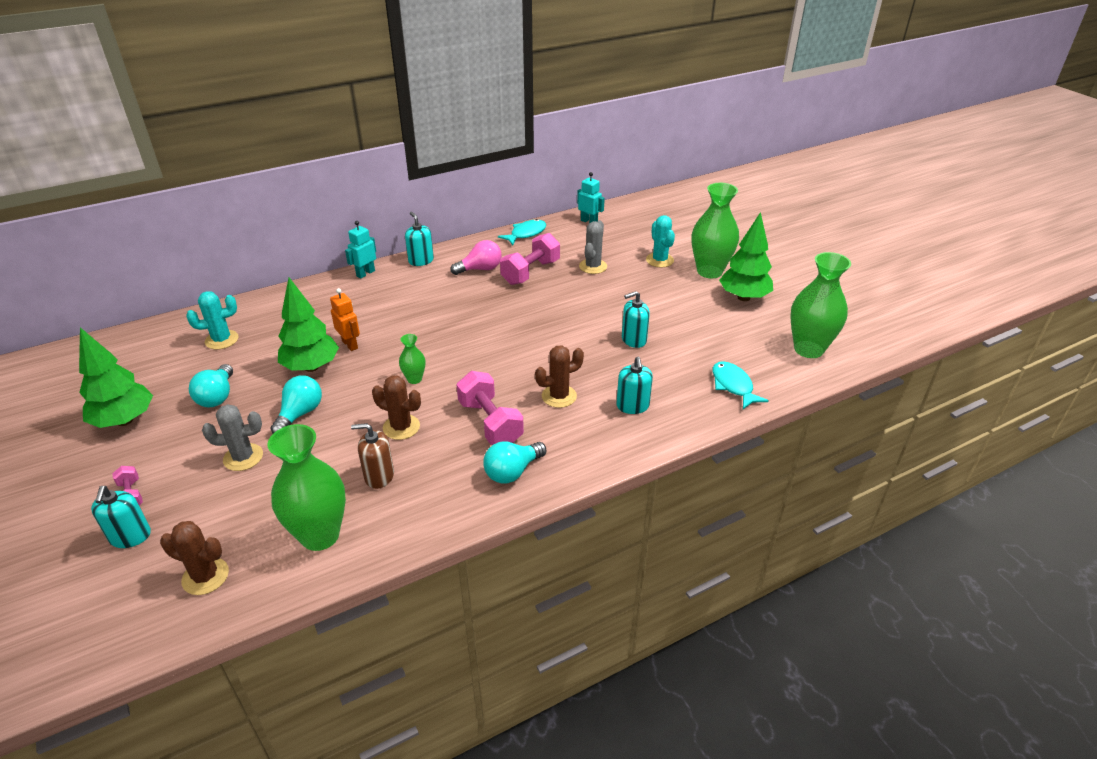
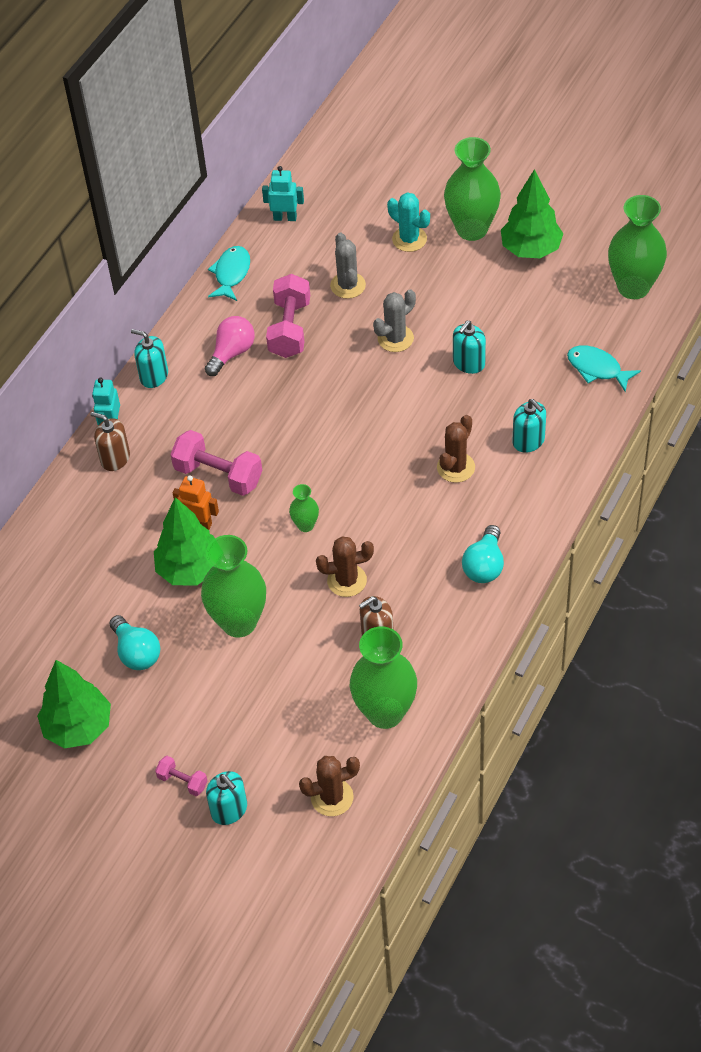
camera: 30 degrees left, 15 degrees up
turquoise cactus [186,291,239,349] -> none
grey cactus [202,404,263,471] -> grey cactus moved to [373,289,416,352]
turquoise light bulb [270,376,322,433] -> green vase [201,535,266,638]
pink dumbbell [456,371,524,445] -> pink dumbbell moved to [170,430,262,496]
none -> brown soap dispenser [90,412,130,471]

